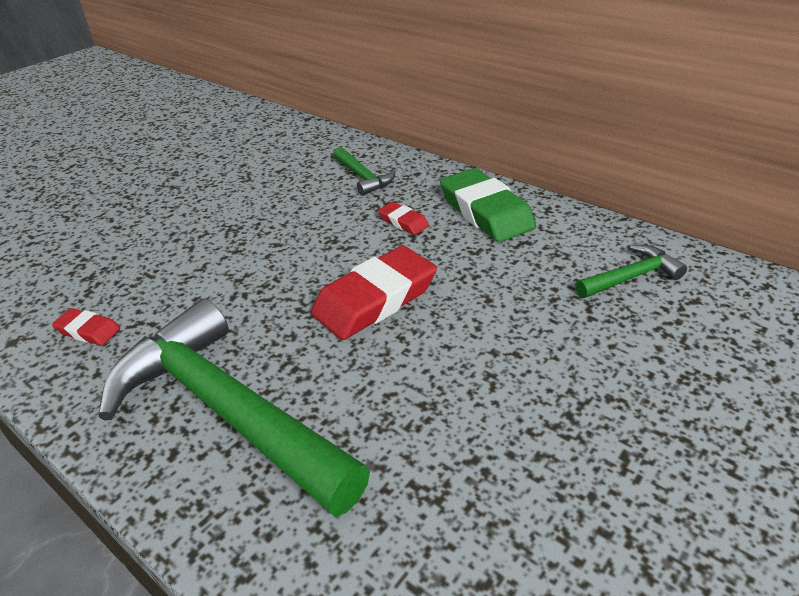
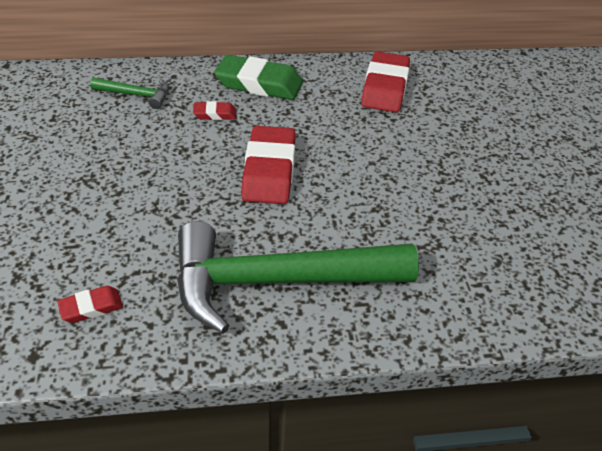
camera: 50 degrees left, 5 degrees up
green hammer [575,245,687,298] -> red eraser [361,51,410,113]

